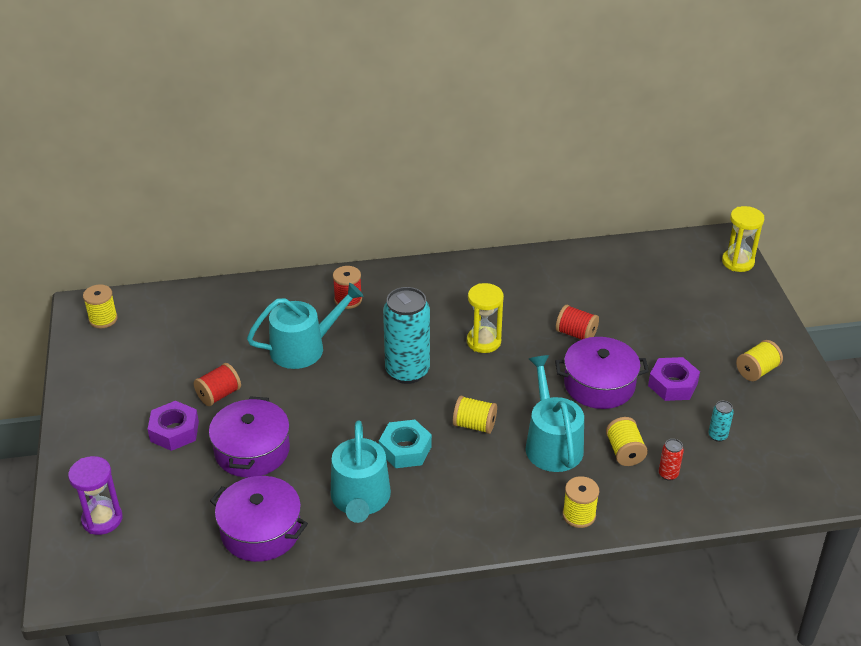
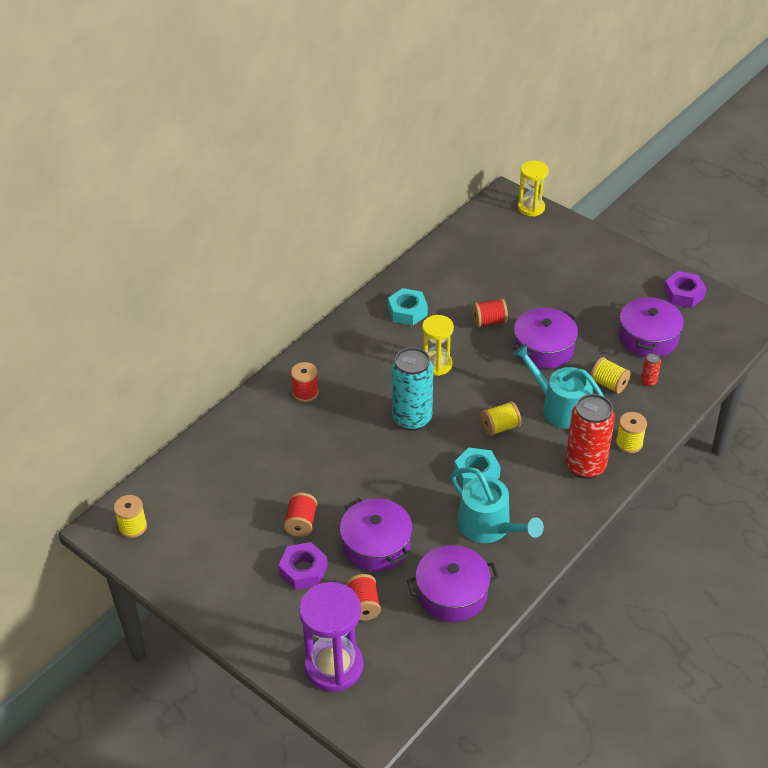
camera: 40 degrees left, 5 degrees up
purple hourglass [68,456,122,535] -> purple hourglass [299,582,363,692], size x1.58
turquoise watering can [247,283,363,369] -> none
purple nut [648,357,700,401] -> purple nut moved to [663,271,706,308]
turquoise can [708,401,734,442] -> purple pot [619,296,684,357]
yellow spool [736,340,783,381] -> none
none -> red spool [346,574,381,621]
none -> turquoise nut [388,288,428,326]
none -> red can [565,394,615,479]

